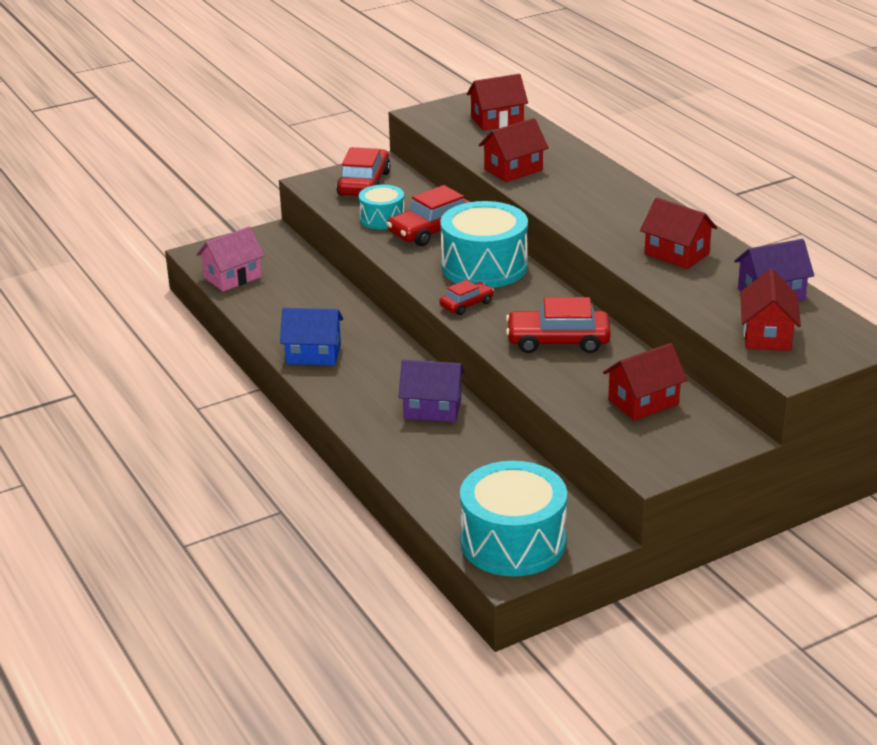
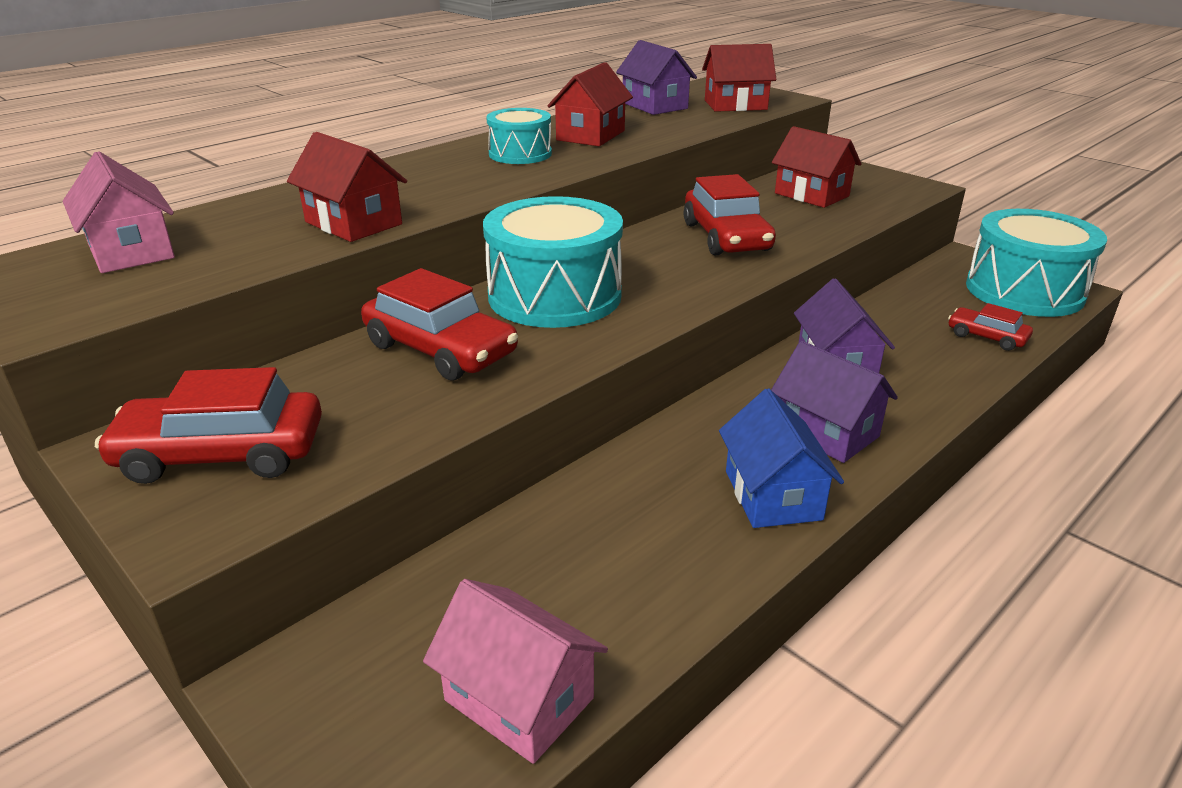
camera: 105 degrees left, 0 degrees up
turquoise drum [359,185,404,229] -> turquoise drum moved to [486,108,552,164]
red car [439,280,494,315] -> red car moved to [948,303,1033,351]
red house [467,74,528,131] -> pink house [63,151,175,273]
none -> purple house [771,341,898,463]

